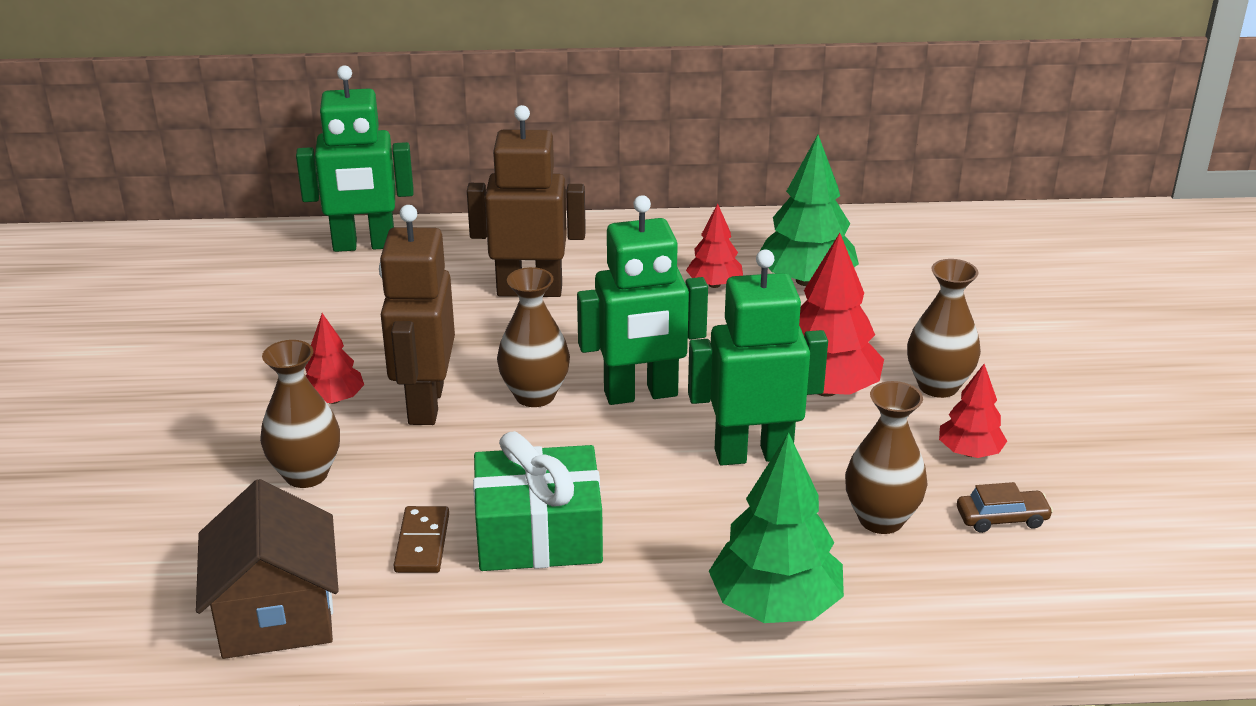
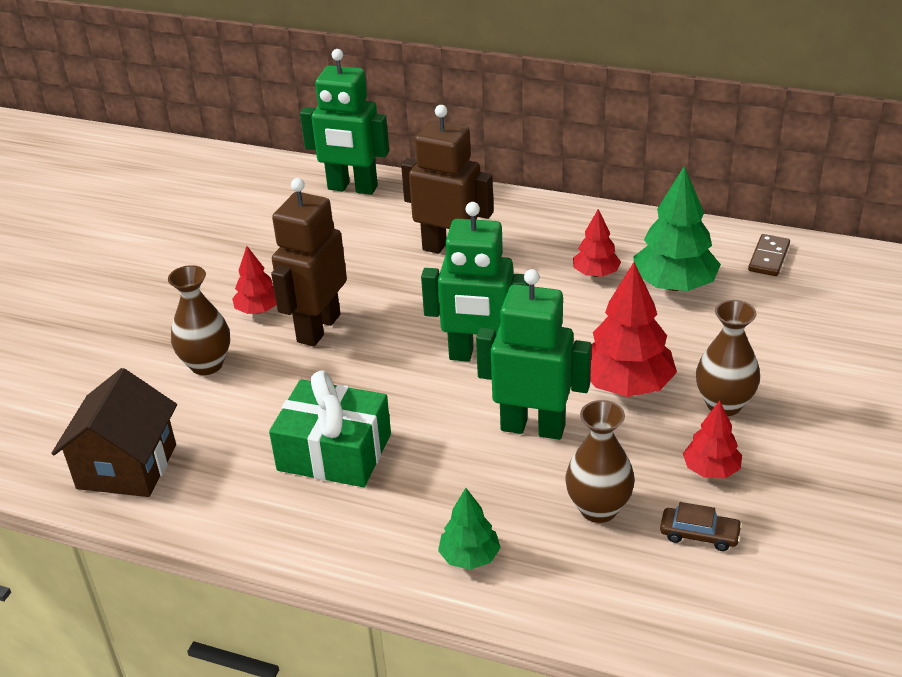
camera: 25 degrees right, 5 degrees up
brown domino [394,506,449,573] -> brown domino moved to [748,234,790,276]
brown vase [497,267,570,407] -> none
green tree [709,432,844,623] -> green tree [438,488,501,570], size x0.57

